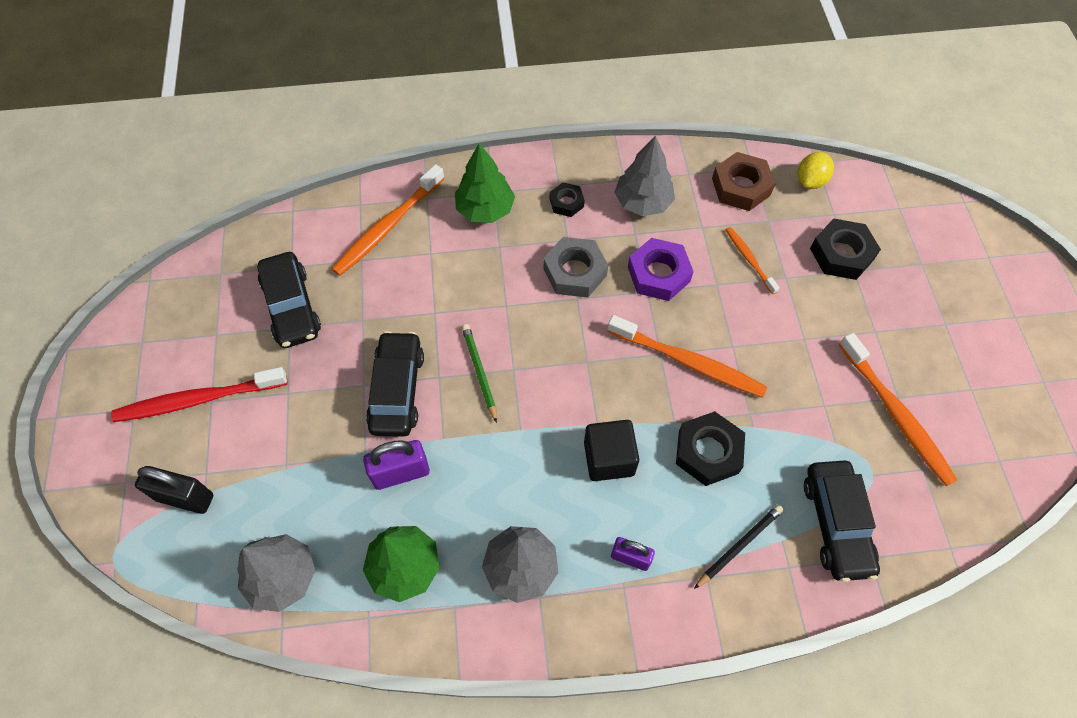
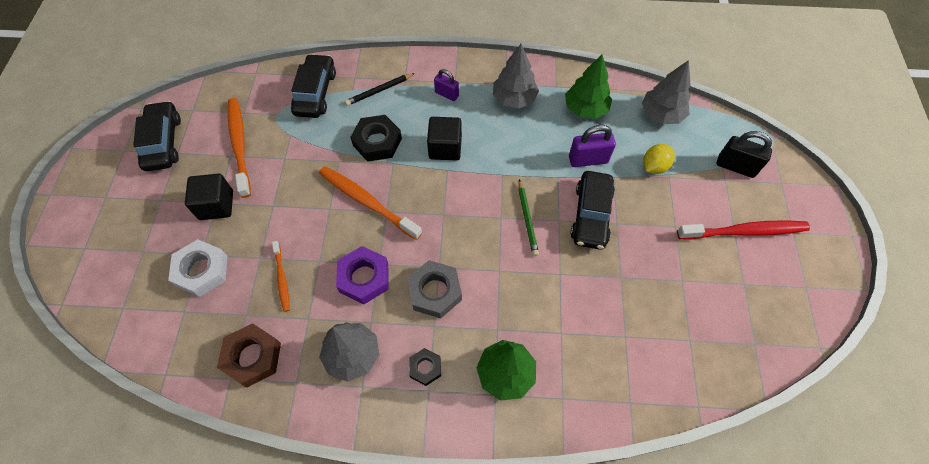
camera: 170 degrees left, 0 degrees up
black car [257,252,321,348] -> black car moved to [133,101,181,171]
orange toothbrush [332,164,445,276] -> none
yellow lemon [798,152,834,189] -> yellow lemon moved to [643,144,675,174]
black nut [810,218,881,280] -> white nut [168,239,227,297]
none -> black cube [185,174,233,220]

